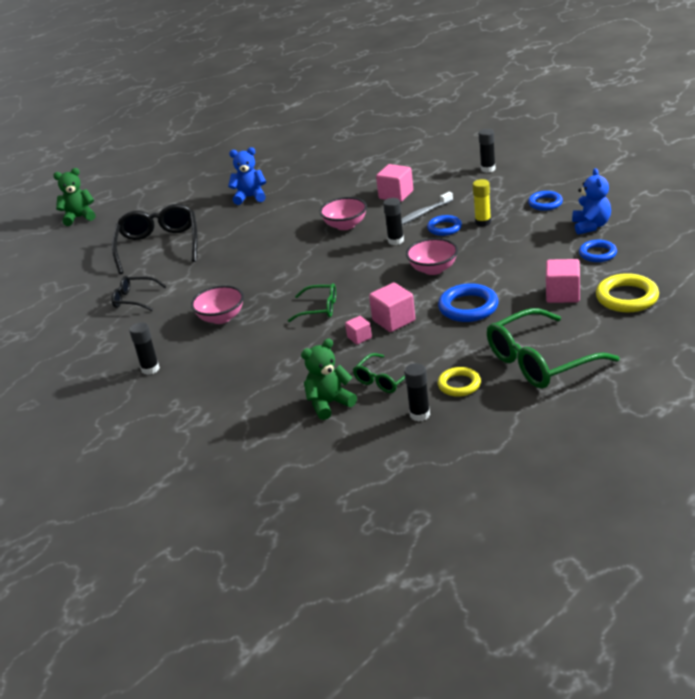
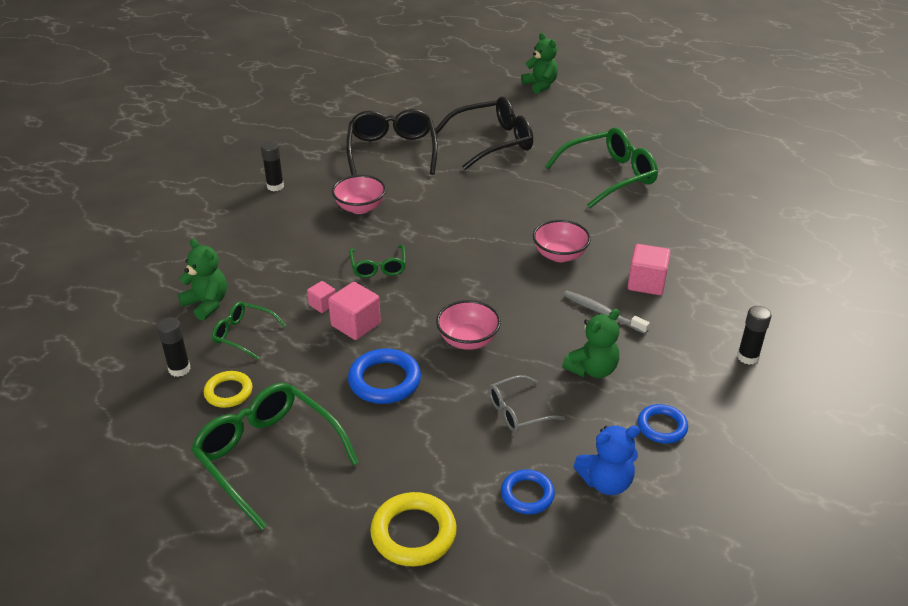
camera: 70 degrees right, 5 degrees up
black glasses [112,276,167,311] -> black glasses [346,109,438,176], size x1.88
blue teddy bear [228,147,266,205] -> green glasses [545,128,658,208]
black glue stick [383,198,404,245] -> none
blue ring [427,215,462,236] -> none
yellow glue stick [472,179,491,227] -> green teddy bear [562,309,620,378]
pink cube [546,259,580,303] -> none
none -> grey glasses [489,375,565,433]

